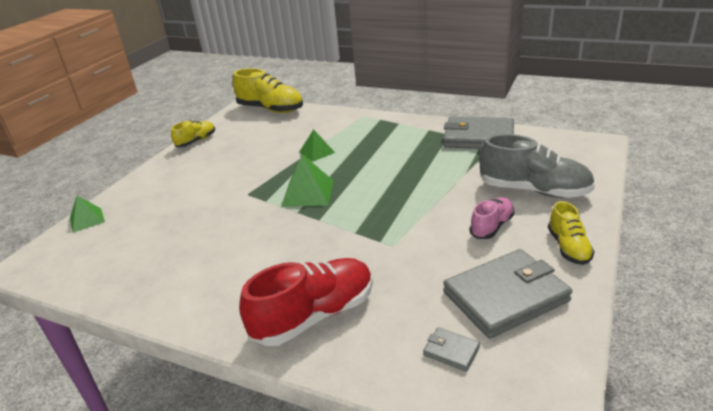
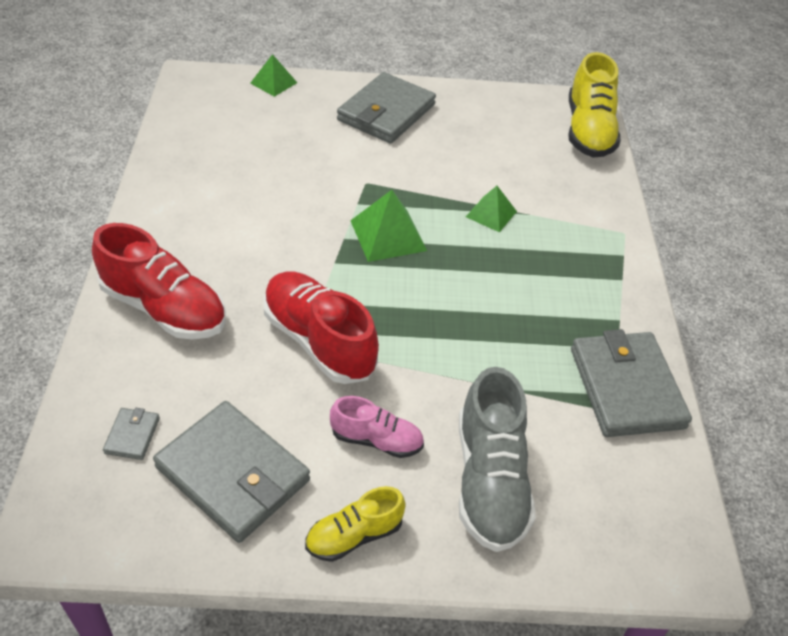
camera: 60 degrees right, 15 degrees up
yellow shoe [171,120,215,147] -> none
none -> red shoe [263,271,379,384]
none -> grey wallet [337,72,436,144]

